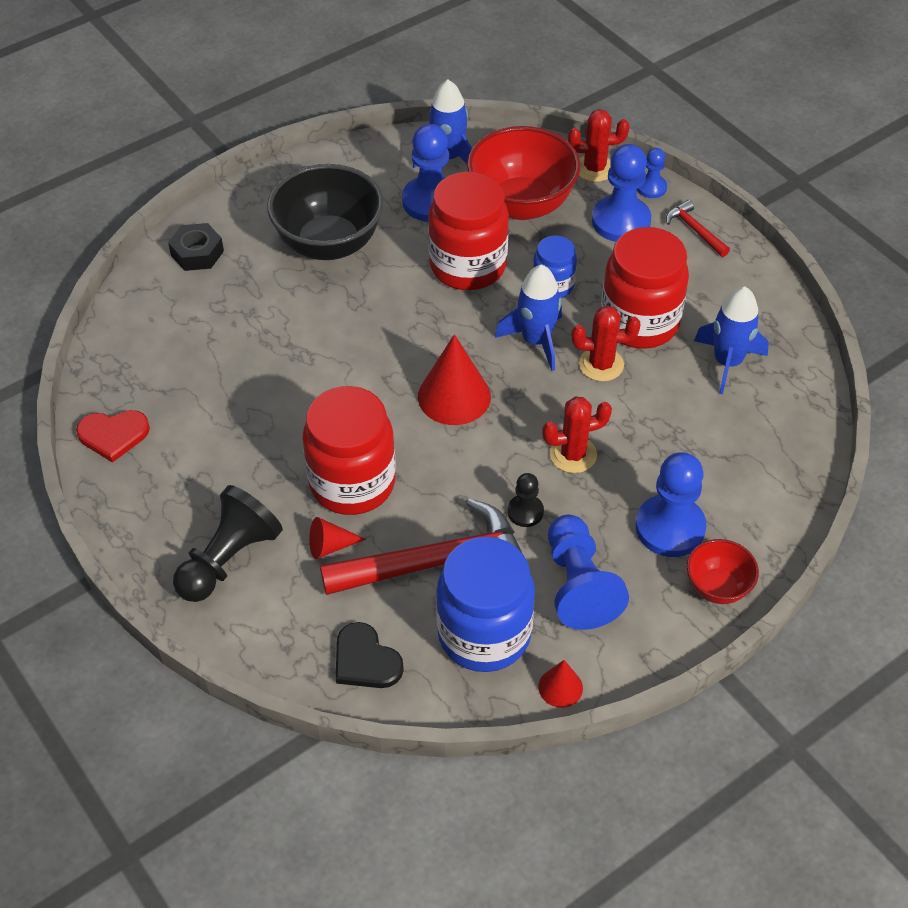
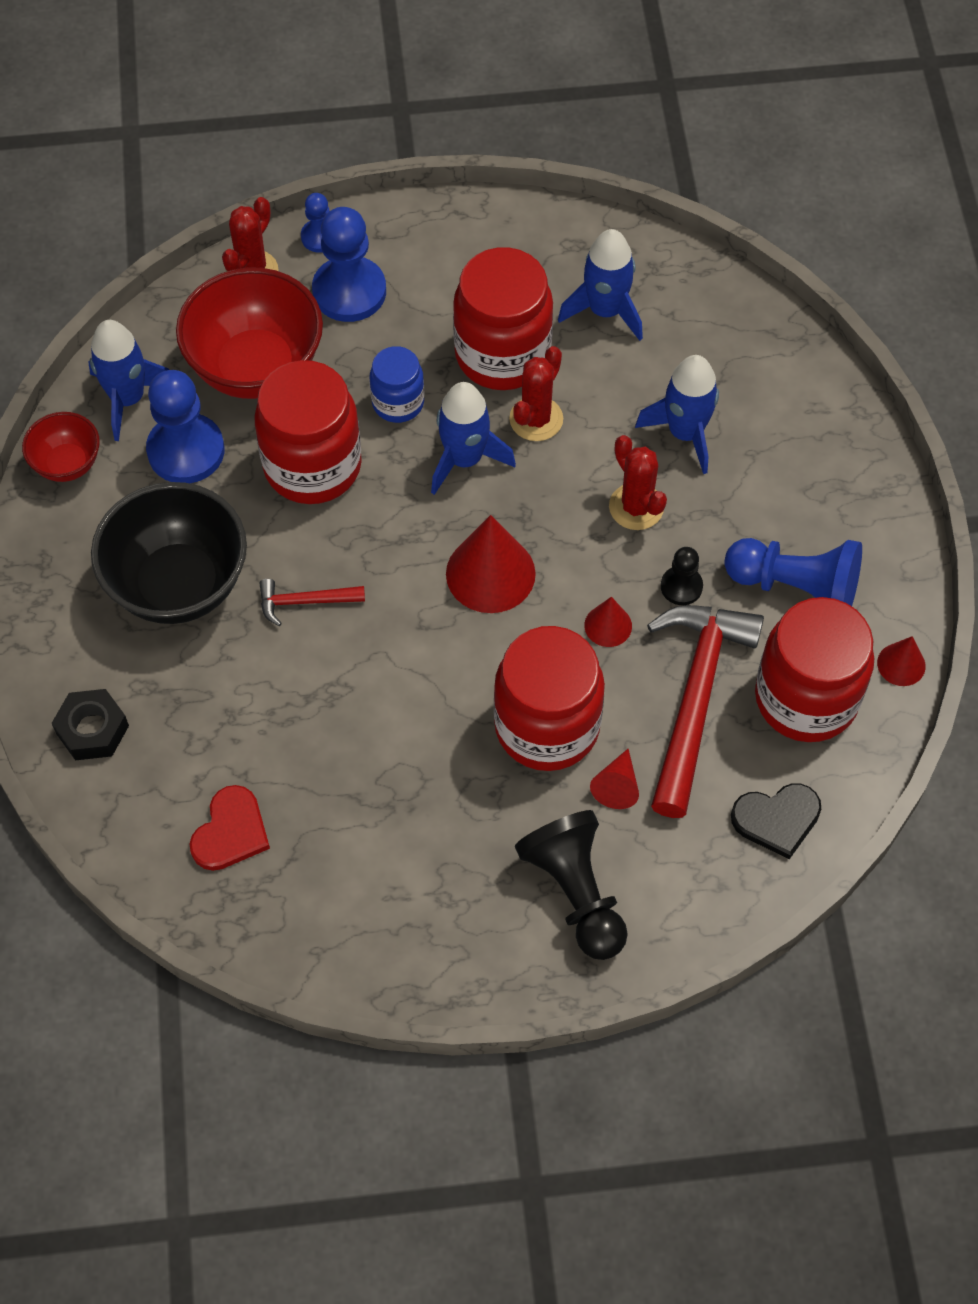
camera: 60 degrees left, 10 degrees up
red heart [76,410,150,463] -> red heart moved to [190,785,270,871]
blue jar [436,537,535,672] -> red jar [755,597,874,742]
red cactus [542,396,612,473] -> red cactus turned 45 degrees counterclockwise [609,435,667,530]
blue pawn [635,452,707,557] -> none
red hammer [666,200,730,257] -> red hammer moved to [259,579,365,626]
red bowl [687,539,759,604] -> red bowl moved to [22,412,100,482]
none -> red cone [584,597,632,647]
none -> blue rocket [635,355,719,474]

